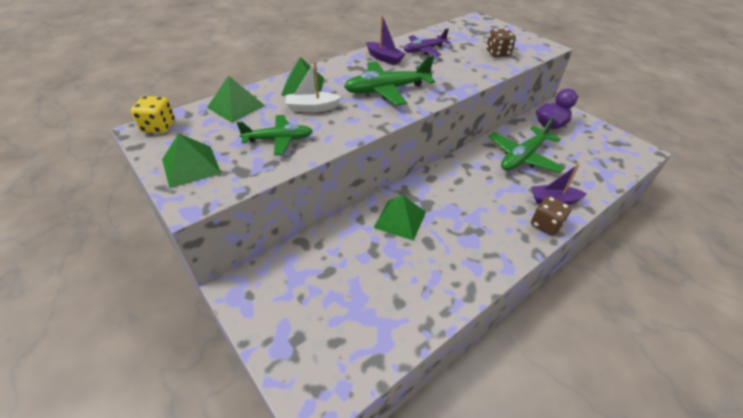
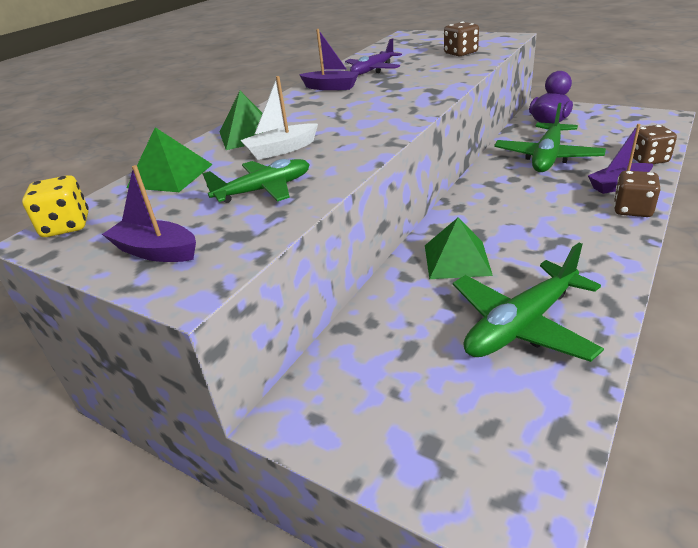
camera: 15 degrees left, 10 degrees down
green pyramid [162,133,221,188] -> purple boat [102,165,196,262]
green plane [344,55,435,106] -> green plane moved to [453,242,604,362]
none -> brown dice [633,125,677,164]

